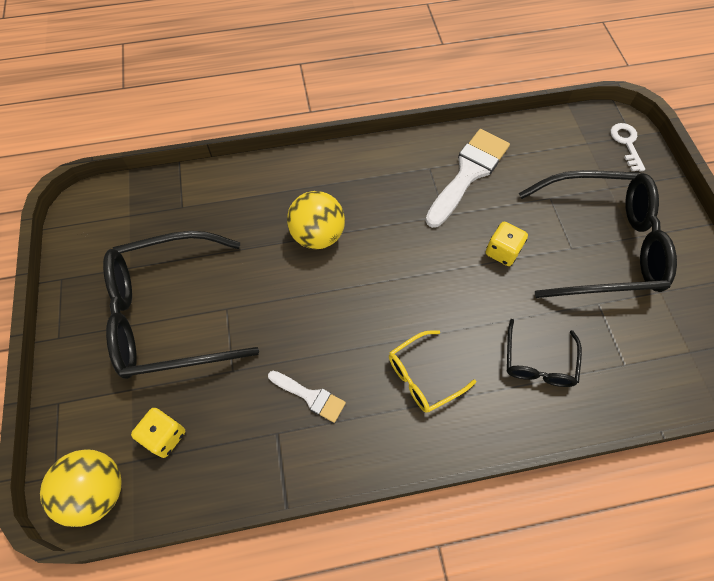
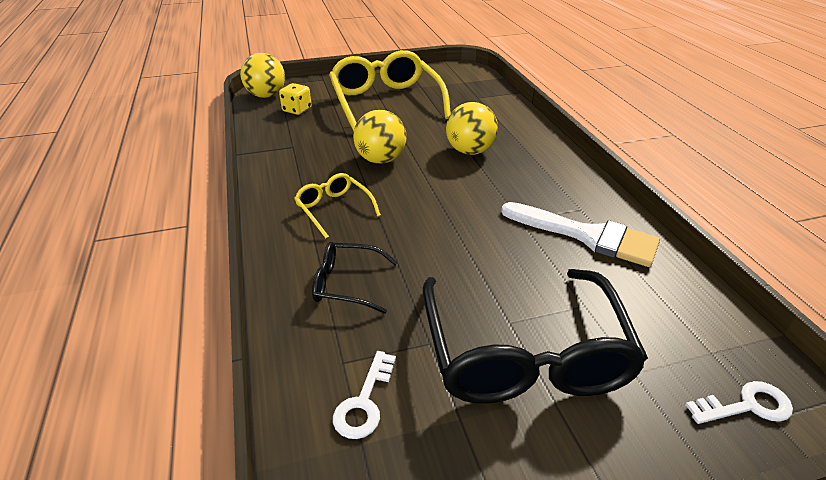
camera: 85 degrees right, 25 degrees down
black glasses [103,231,259,379] -> yellow glasses [329,50,451,131]
white brush [268,371,346,423] -> none
yellow dice [486,222,528,266] -> none
none -> white key [333,351,396,439]
none -> yellow ball [353,110,407,164]

